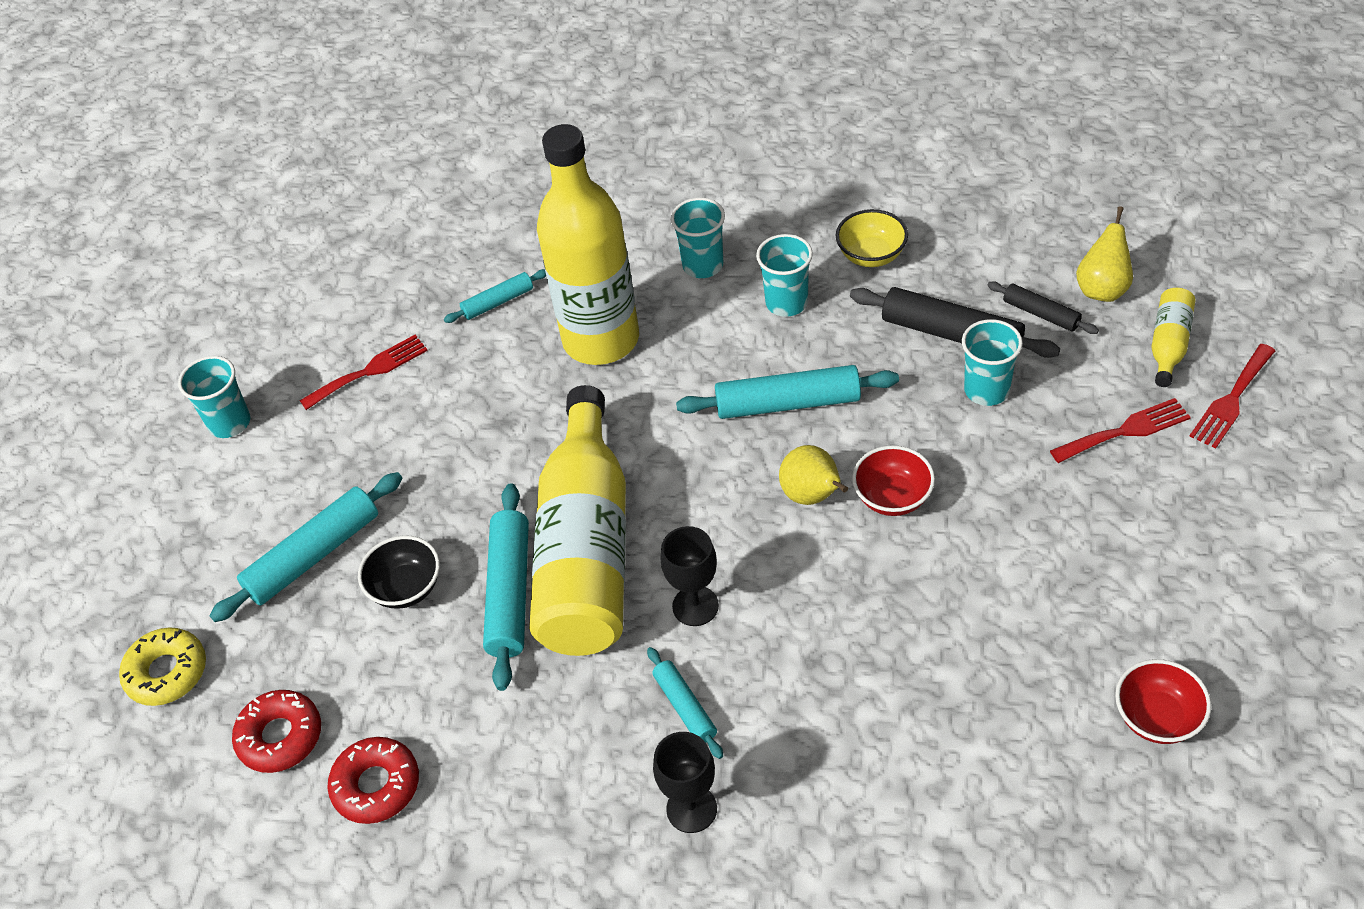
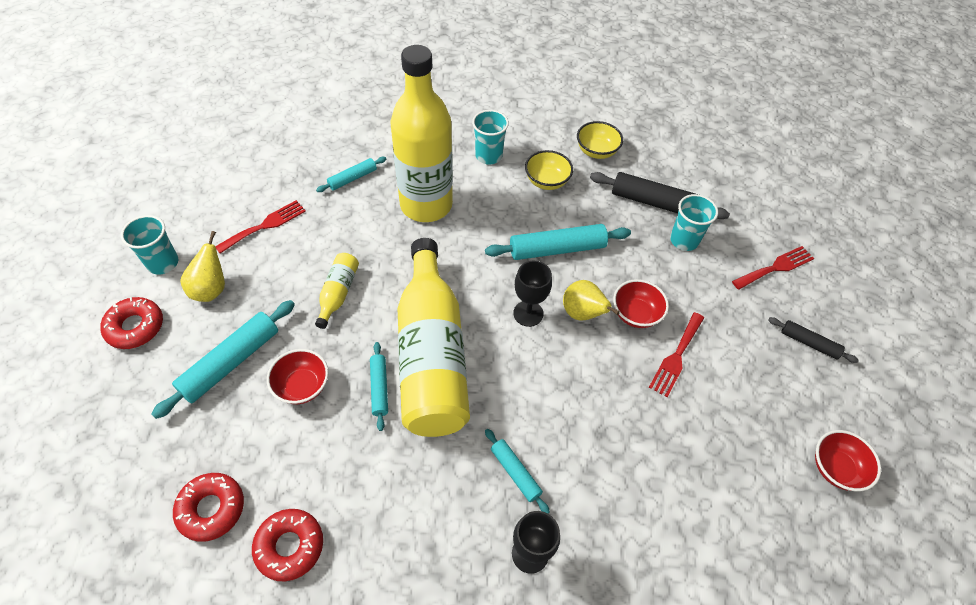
camera: 15 degrees left, 5 degrees up
yellow donut [119,627,206,706] -> none
black bowl [358,535,440,609] -> red bowl [267,349,329,404]
turquoise rolling pin [483,483,529,691] -> turquoise rolling pin [370,342,388,431], size x0.56
black goblet [660,526,719,626] -> black goblet moved to [513,261,552,327]
turquoise cup [756,234,813,317] -> yellow bowl [525,150,573,190]
black rolling pin [988,282,1099,334] -> black rolling pin moved to [768,317,859,363]
yellow pear [1076,207,1133,302] -> yellow pear moved to [180,231,225,302]
yellow bottle [1151,288,1196,387] -> yellow bottle moved to [315,253,359,329]
red fork [1190,344,1275,449] -> red fork moved to [649,312,704,397]
none -> red donut [100,297,163,349]

